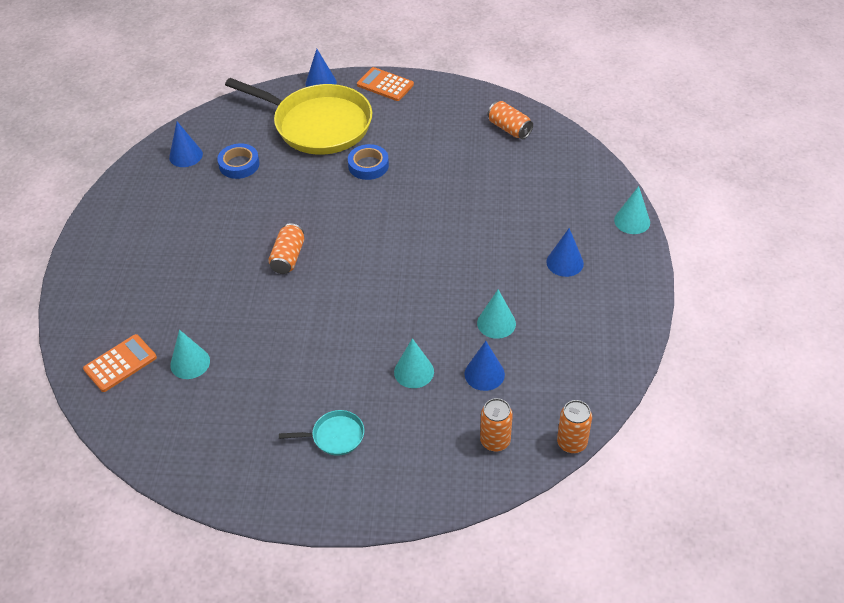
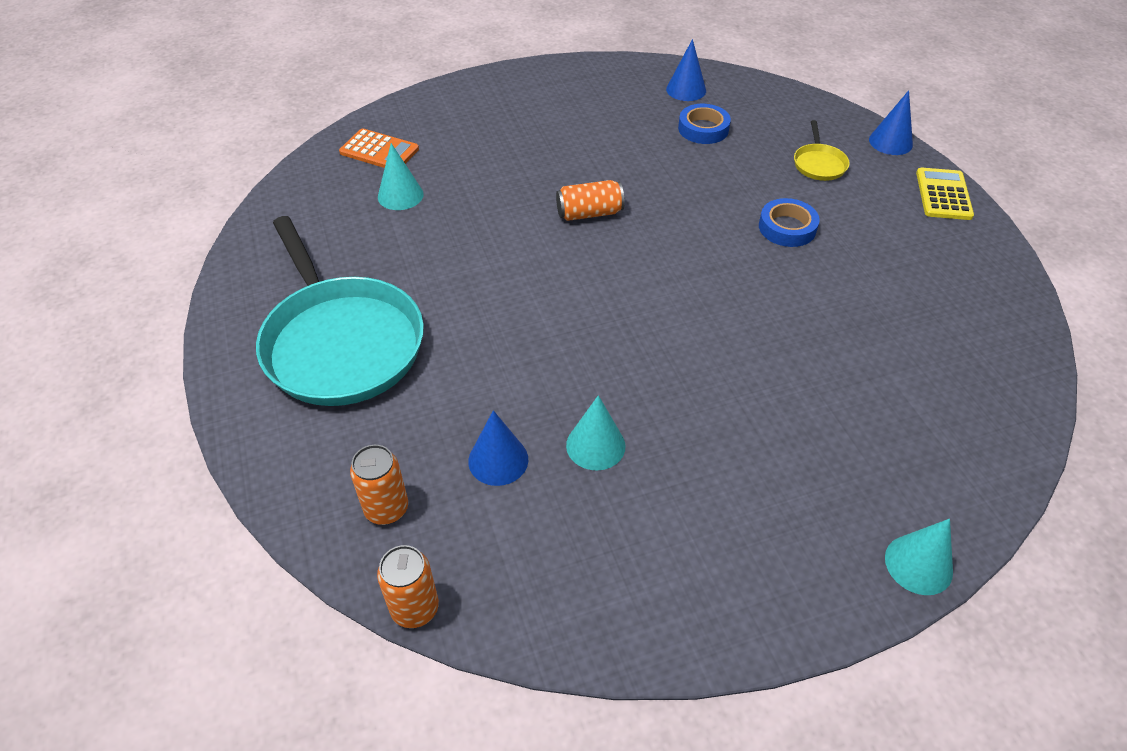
camera: 65 degrees right, 0 degrees up
yellow pan [225,78,372,155] -> yellow pan [794,120,850,181], size x0.41
turquoise pan [279,410,364,456] -> turquoise pan [256,216,424,406], size x2.43
orange calculator [357,67,414,101] -> yellow calculator [916,168,974,220]
turquoise cone [394,338,434,388] -> none
orange can [488,101,533,139] -> none
blue cone [546,228,584,277] -> none

